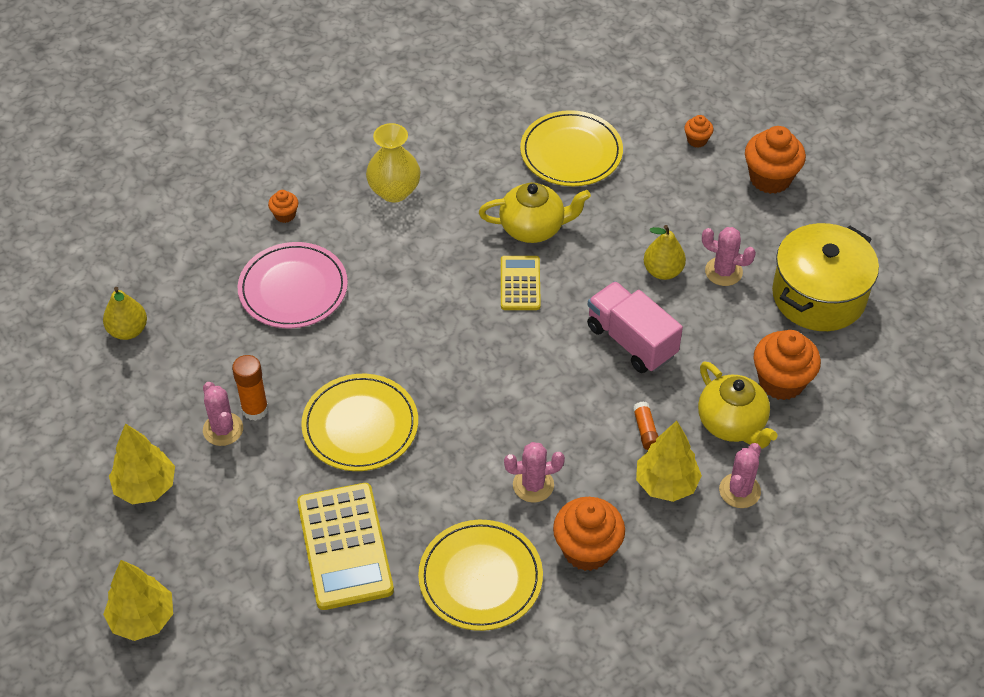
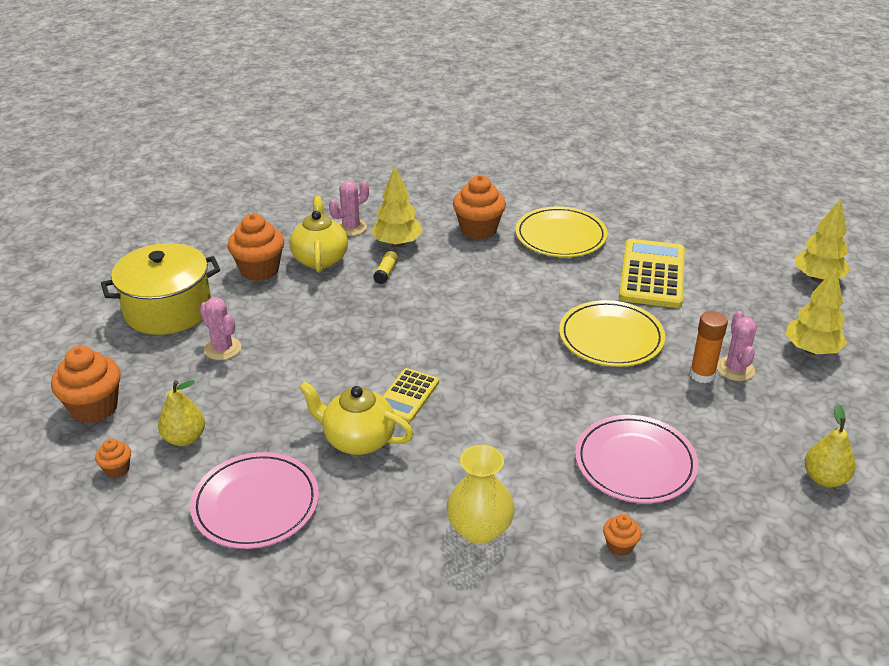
camera: 155 degrees left, 15 degrees down
pink cactus [504,442,565,503] -> none
yellow plate [520,110,623,186] -> pink plate [190,452,319,549]
pink truck [587,281,683,373] -> none
orange glue stick [633,401,658,450] -> yellow glue stick [373,251,398,284]
yellow pear [644,225,686,280] -> yellow pear moved to [158,380,205,446]

